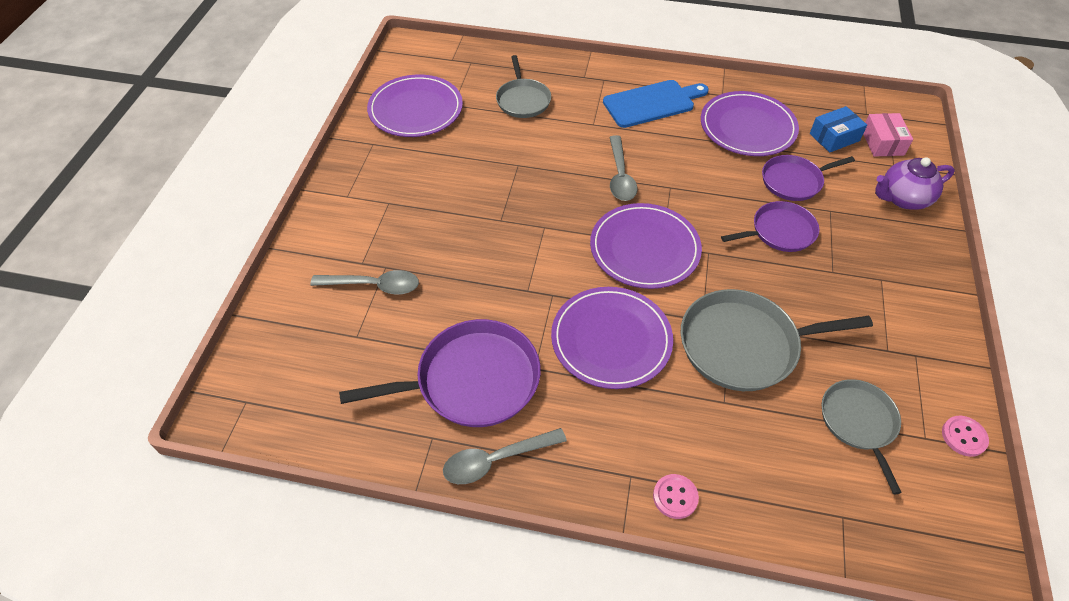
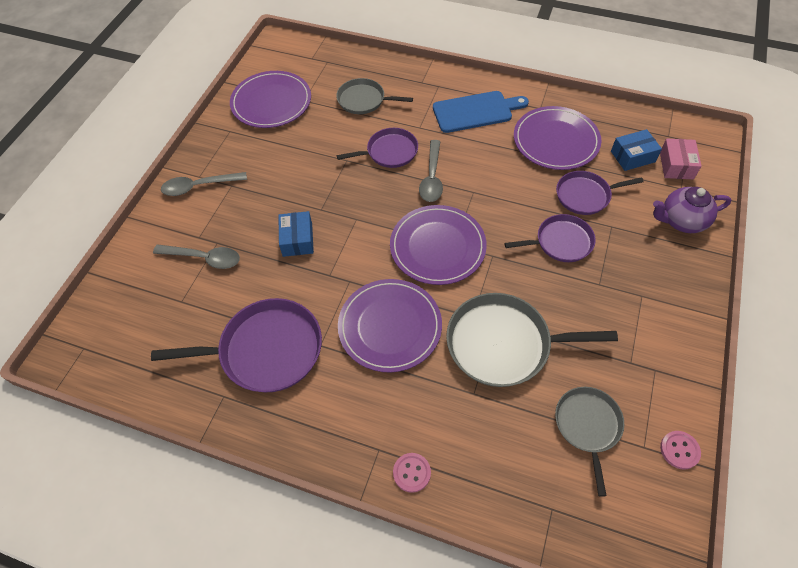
camera: 10 degrees right, 5 degrees up
grey spoon [443,428,567,484] -> grey spoon moved to [161,172,247,196]
grey pan [496,55,551,118] -> grey pan turned 105 degrees clockwise [336,78,413,114]
none -> blue box [278,211,314,257]
none -> purple pan [337,128,418,168]

